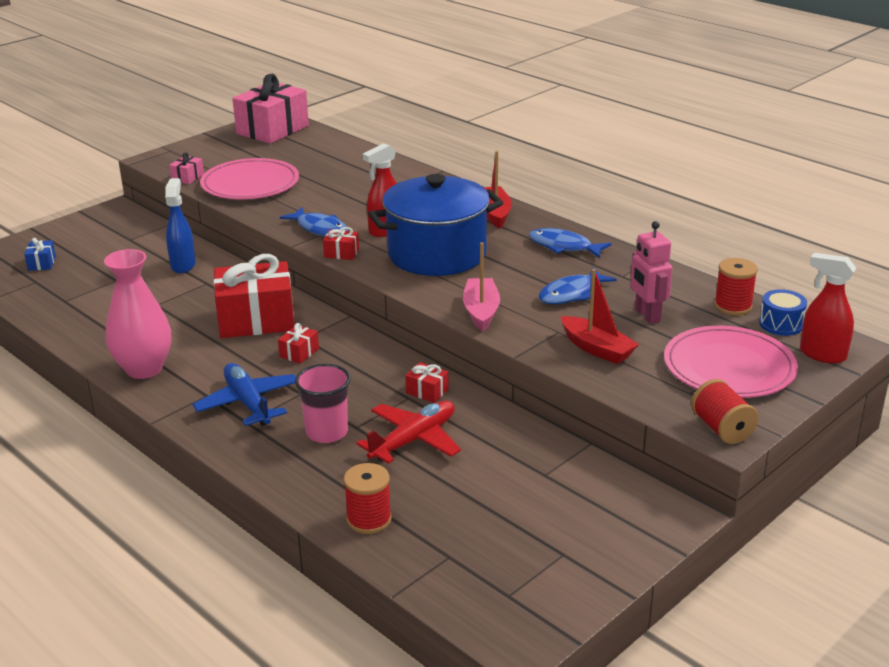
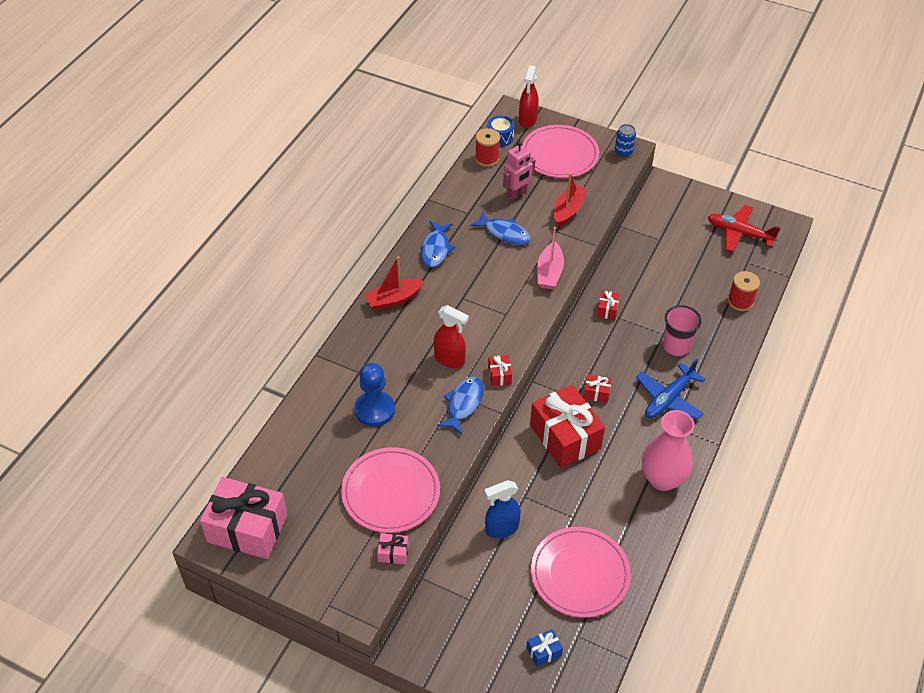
camera: 110 degrees left, 20 degrees up
red plane [356,401,461,464] -> red plane moved to [708,205,780,252]
blue pot [368,174,503,276] -> none
pink boat [463,242,500,332] -> pink boat turned 60 degrees counterclockwise [537,227,564,289]
red spool [691,379,759,444] -> blue can [615,124,636,157]
none -> blue pawn [354,363,395,427]
none -> pink plate [531,527,631,617]

